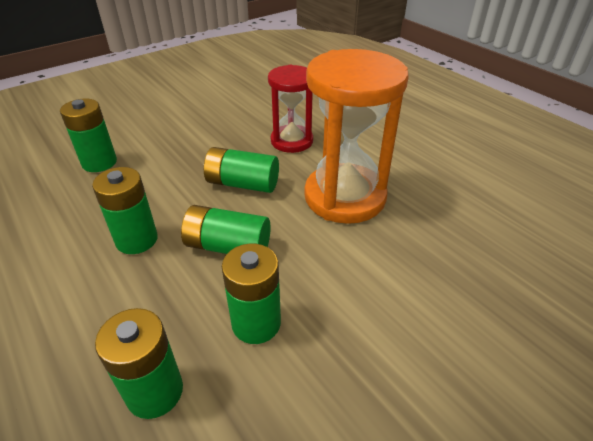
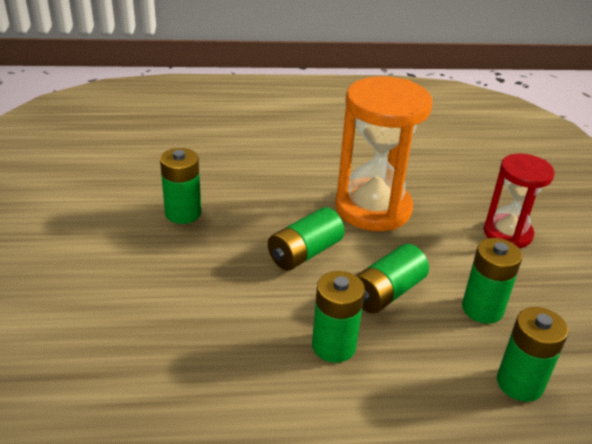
camera: 60 degrees left, 5 degrees down
green battery [60,99,117,172] -> green battery moved to [160,148,201,224]
red hourglass [268,65,313,153] -> red hourglass moved to [484,153,555,248]

